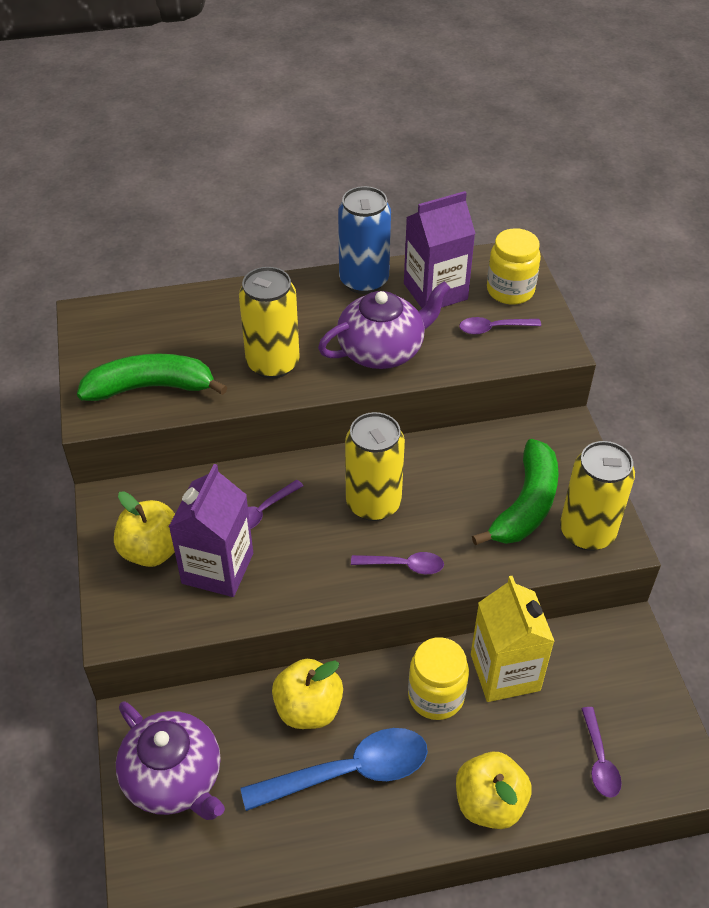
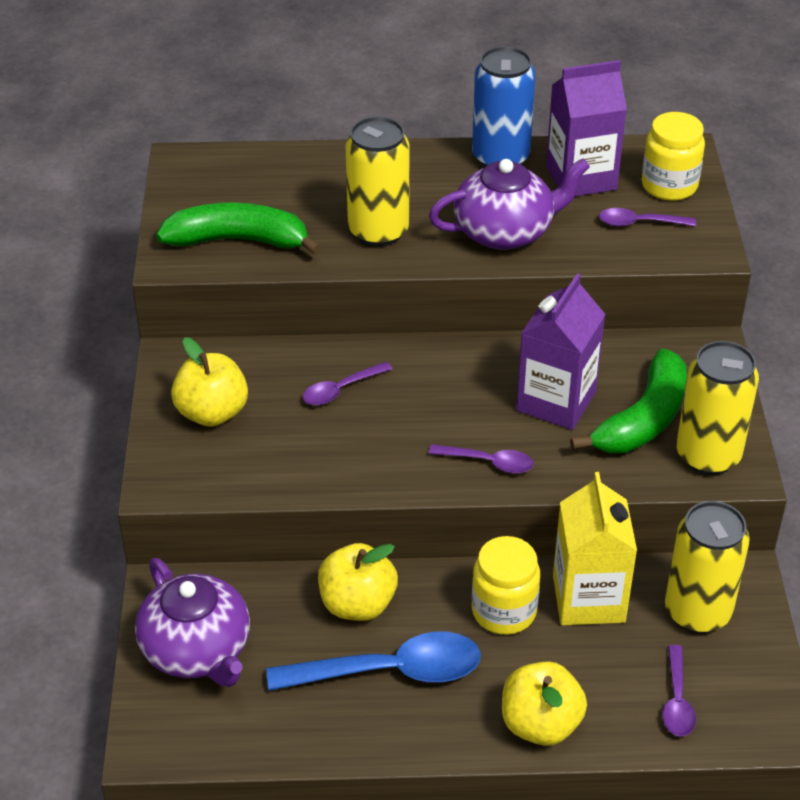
camera: 10 degrees right, 5 degrees down
purple carton [169,464,253,597] -> purple carton moved to [516,273,606,430]
yellow can [345,412,405,521] -> yellow can moved to [665,501,750,633]

